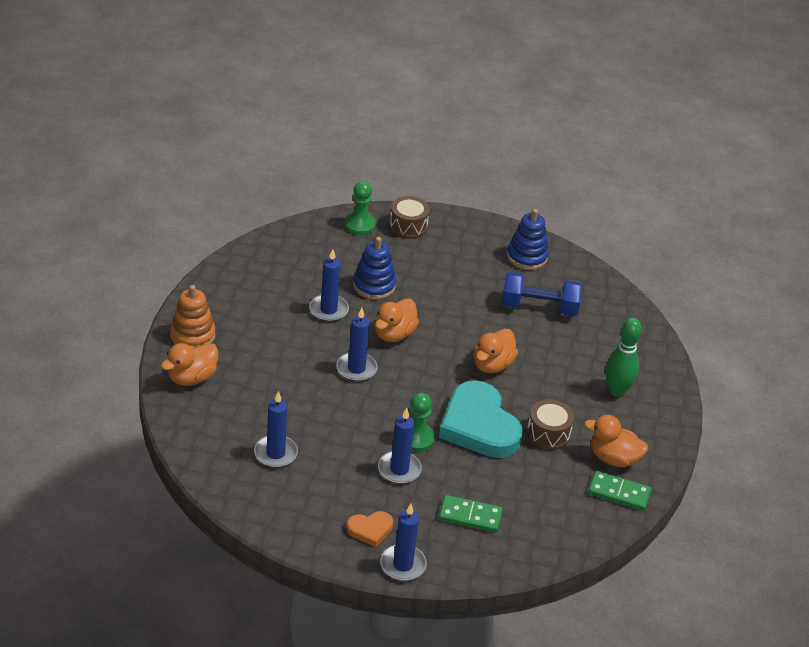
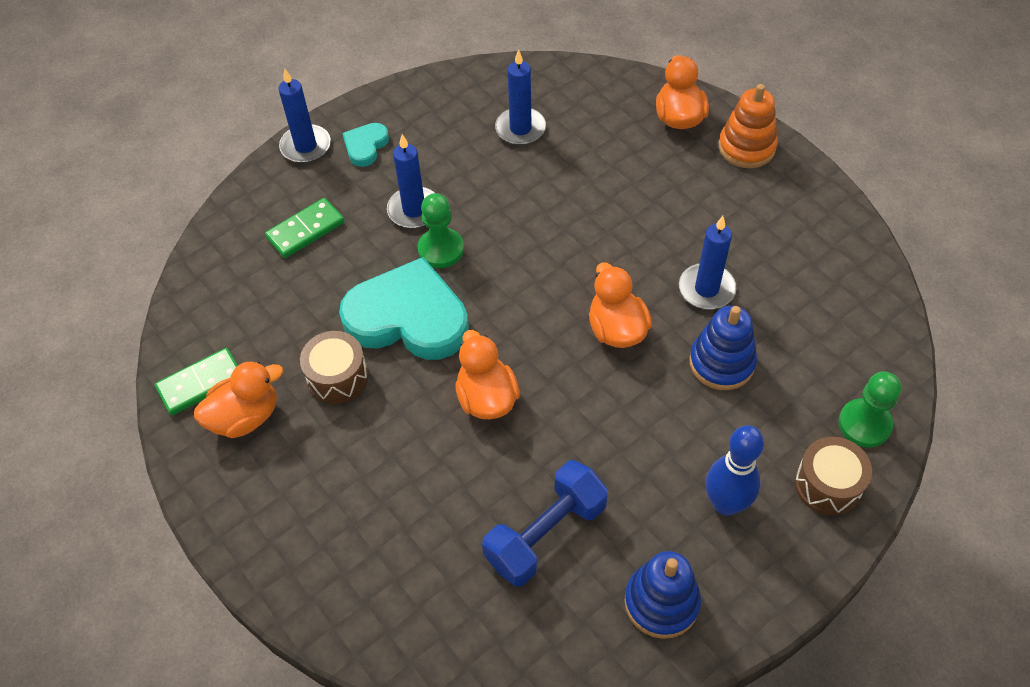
camera: 135 degrees right, 15 degrees up
blue candle [336,308,378,382] -> none
orange heart [347,511,393,547] -> turquoise heart [343,123,389,167]
green bowling pin [605,318,642,397] -> none
none -> blue bowling pin [705,425,764,516]

